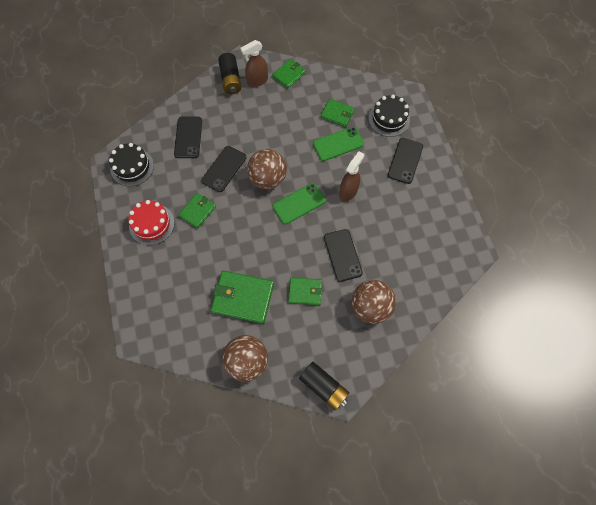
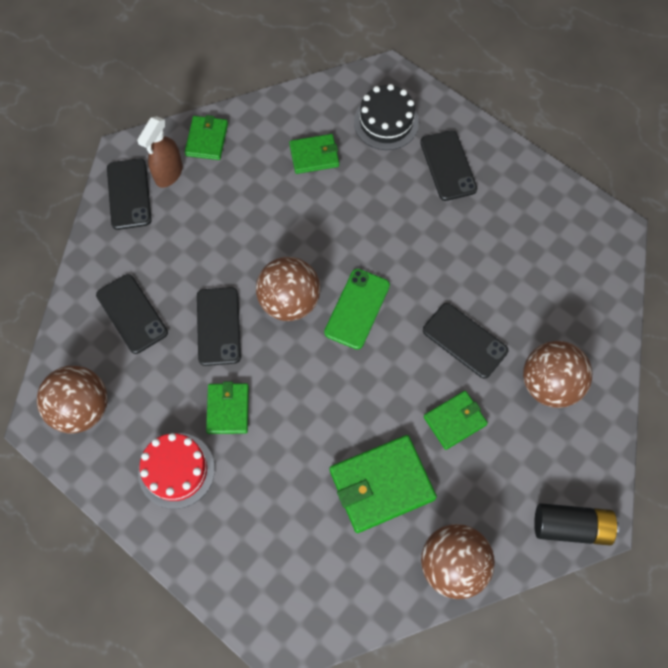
camera: 35 degrees left, 0 degrees up
black cake [109,143,154,186] -> brown ball [37,366,108,433]
black battery [218,53,241,94] -> black phone [107,158,152,230]
green phone [313,127,364,161] -> none
brown spray bottle [339,151,364,201] -> none

